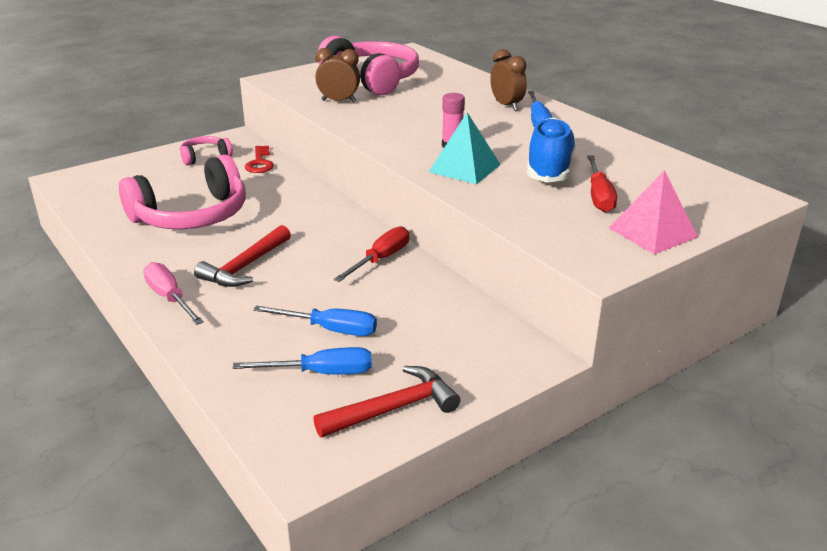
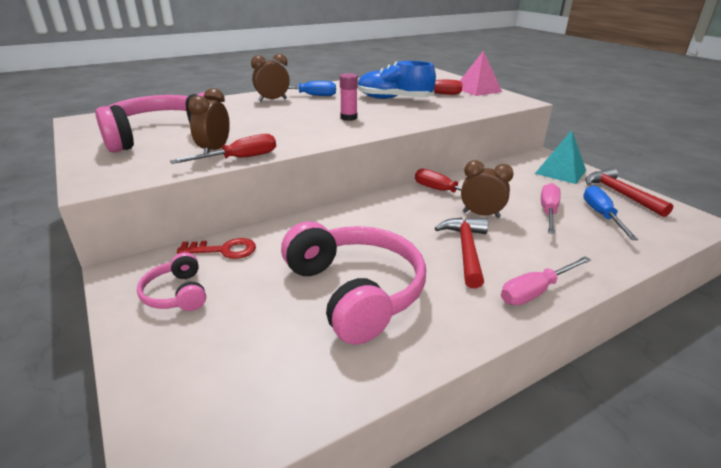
camera: 85 degrees left, 0 degrees up
red hammer [194,225,291,287] -> red hammer turned 120 degrees counterclockwise [435,217,488,288]
blue screwdriver [253,306,377,336] -> pink screwdriver [541,183,561,234]
turquoise pyramid [429,112,501,184] -> turquoise pyramid moved to [535,130,586,184]
none -> red screwdriver [170,134,276,164]
none -> brown clock [461,160,514,218]

